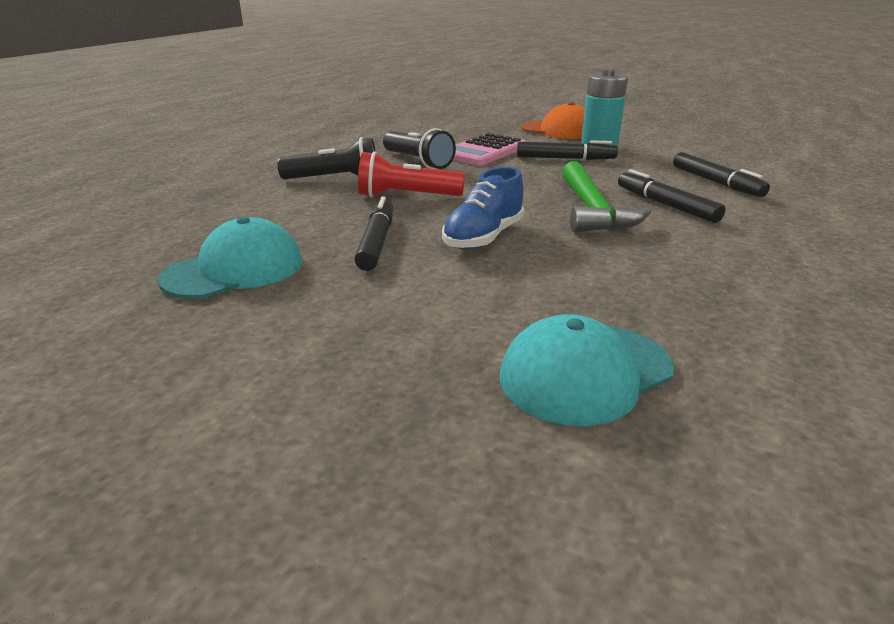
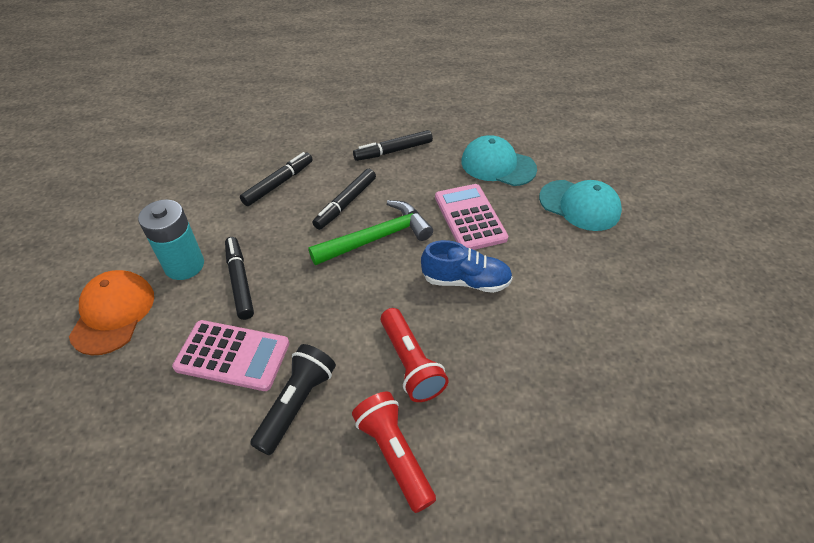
camera: 115 degrees left, 20 degrees up
turquoise cap [158,217,302,299] -> turquoise cap moved to [461,135,537,186]
black flashlight [277,137,376,179] -> red flashlight [352,392,436,513]
black marker [354,197,393,271] -> black marker moved to [353,130,433,161]
none -> pink calculator [435,184,508,250]

